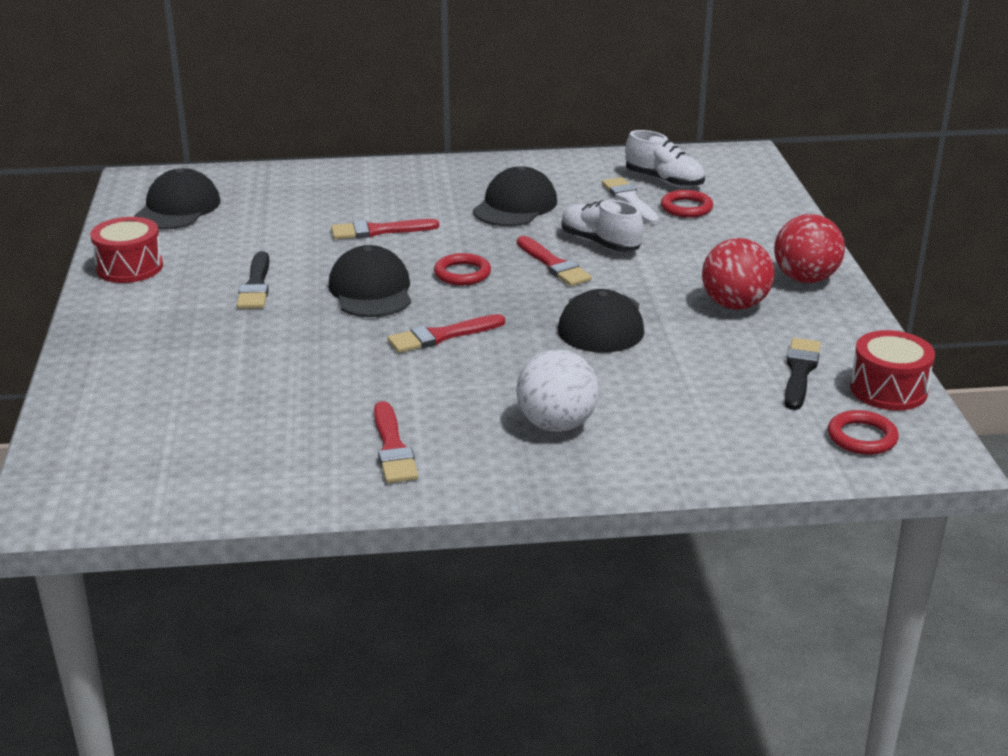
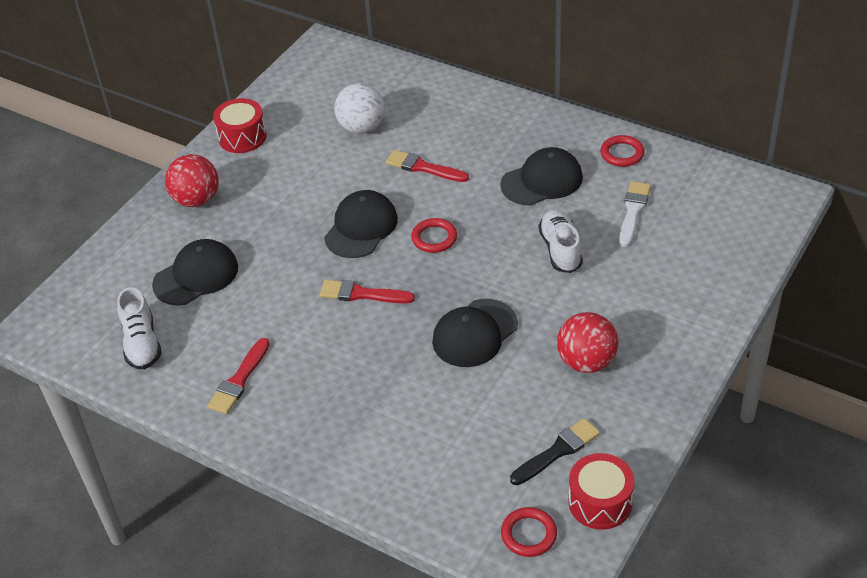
camera: 40 degrees right, 15 degrees up
black cap [134,168,220,230] -> black cap moved to [152,239,238,306]
black brush [237,251,269,309] -> none
white ball [516,349,599,432] -> white ball moved to [334,83,385,134]
red brush [517,236,592,286] -> none
white shoe [625,130,705,188] -> white shoe moved to [117,287,162,370]
red ring [661,190,713,218] -> red ring moved to [601,135,645,167]
red ball [774,214,845,283] -> red ball moved to [165,154,219,207]

